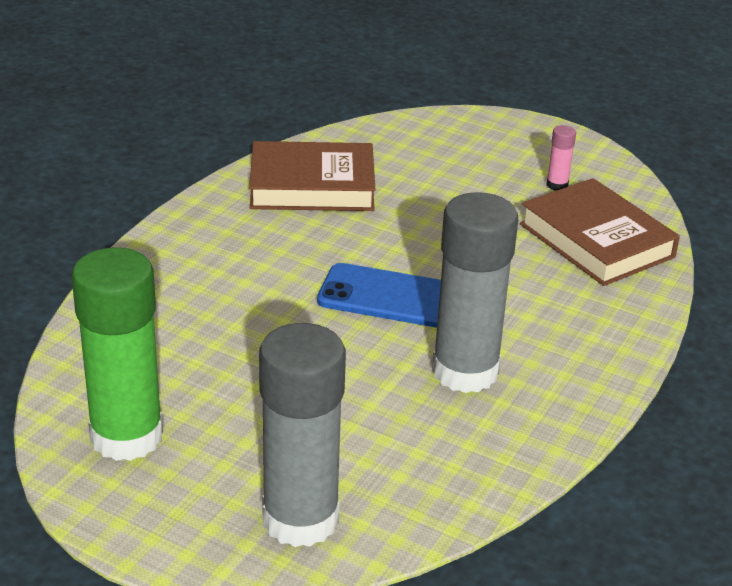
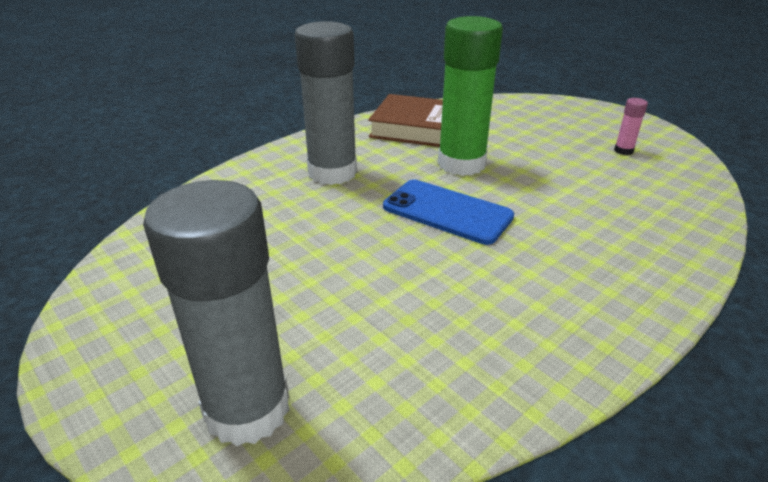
camera: 20 degrees right, 0 degrees up
green glue stick [72,247,163,461] -> green glue stick moved to [438,16,503,176]
grey glue stick [432,192,518,393] -> grey glue stick moved to [295,21,357,185]
brown book [520,178,680,286] -> none

